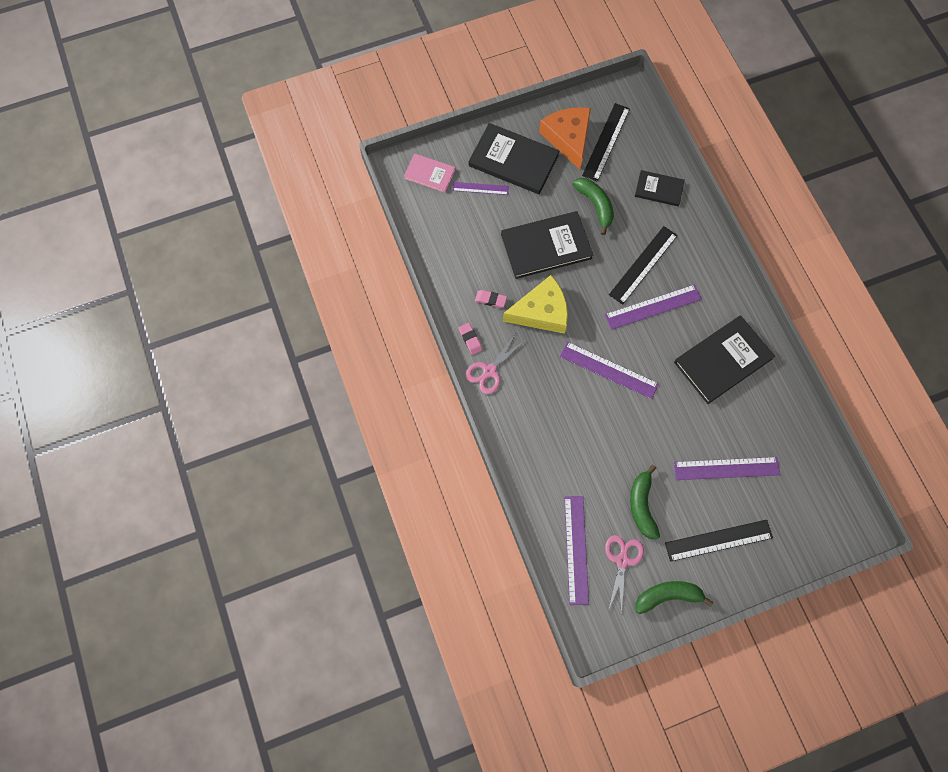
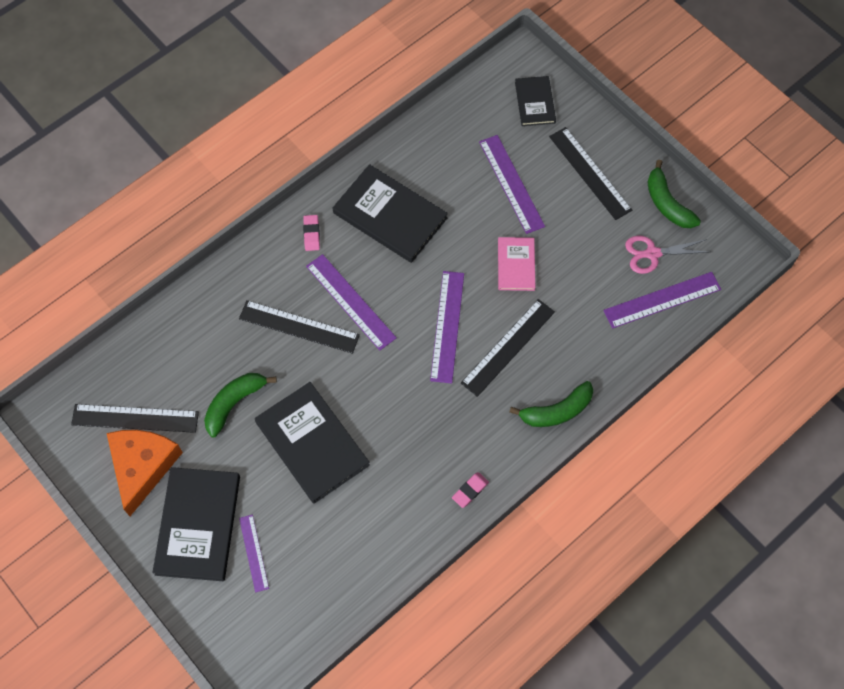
camera: 110 degrees left, 5 degrees down
pink book [404,154,455,193] -> pink book moved to [498,237,535,291]
pink scissors [466,335,526,394] -> none
pink eraser [475,290,507,308] -> pink eraser moved to [303,215,320,251]
yellow cheese [503,275,568,334] -> none
orange cheese [539,107,591,169] -> orange cheese turned 135 degrees clockwise [107,430,183,516]
green banana [630,465,660,540] -> green banana moved to [509,381,594,427]
black book [635,170,685,206] -> black book moved to [515,76,556,126]
none -> black ruler [461,299,555,397]

